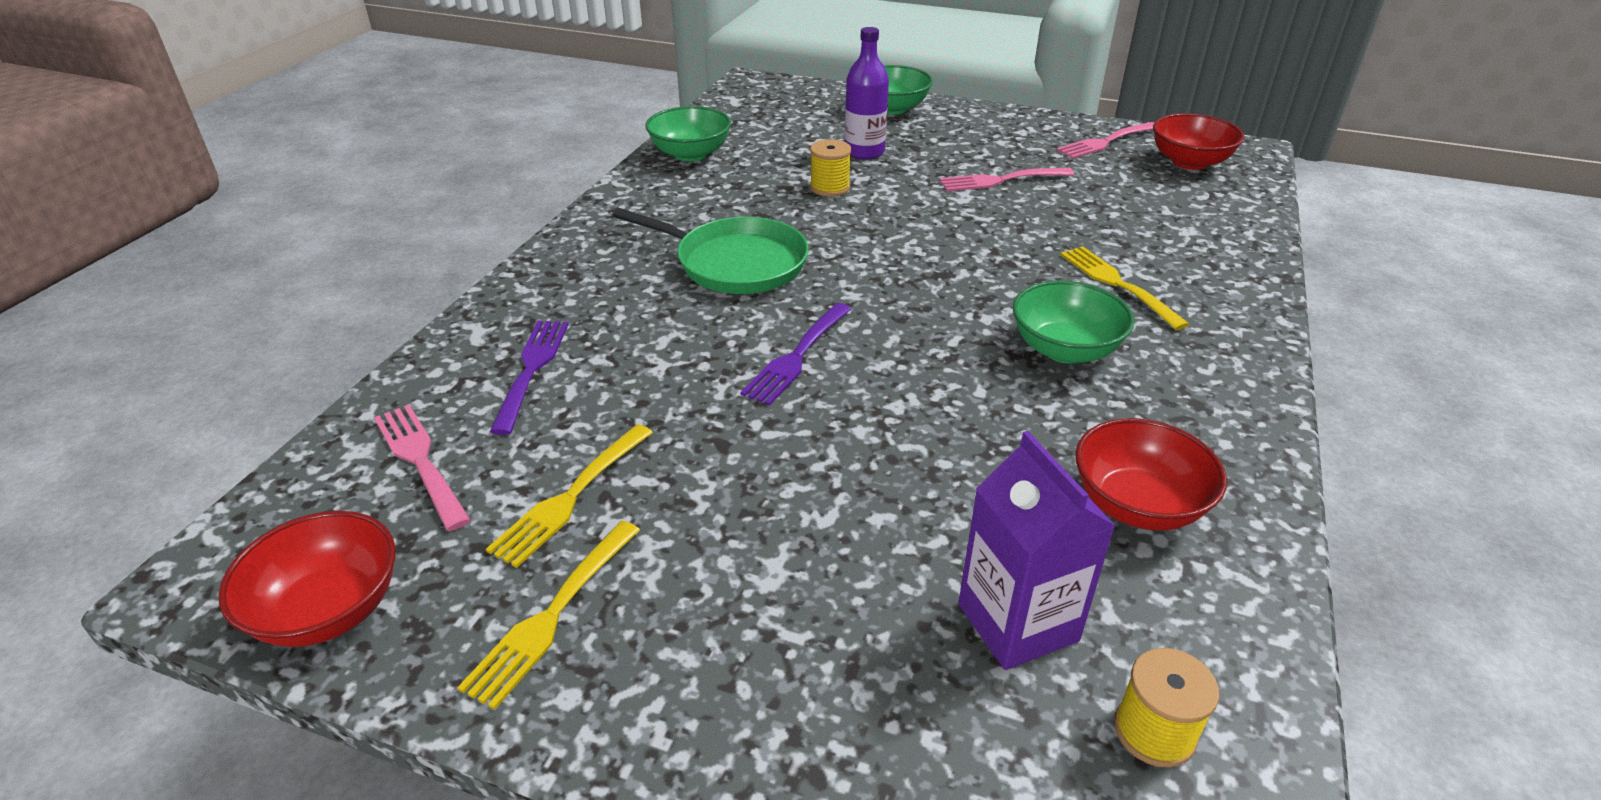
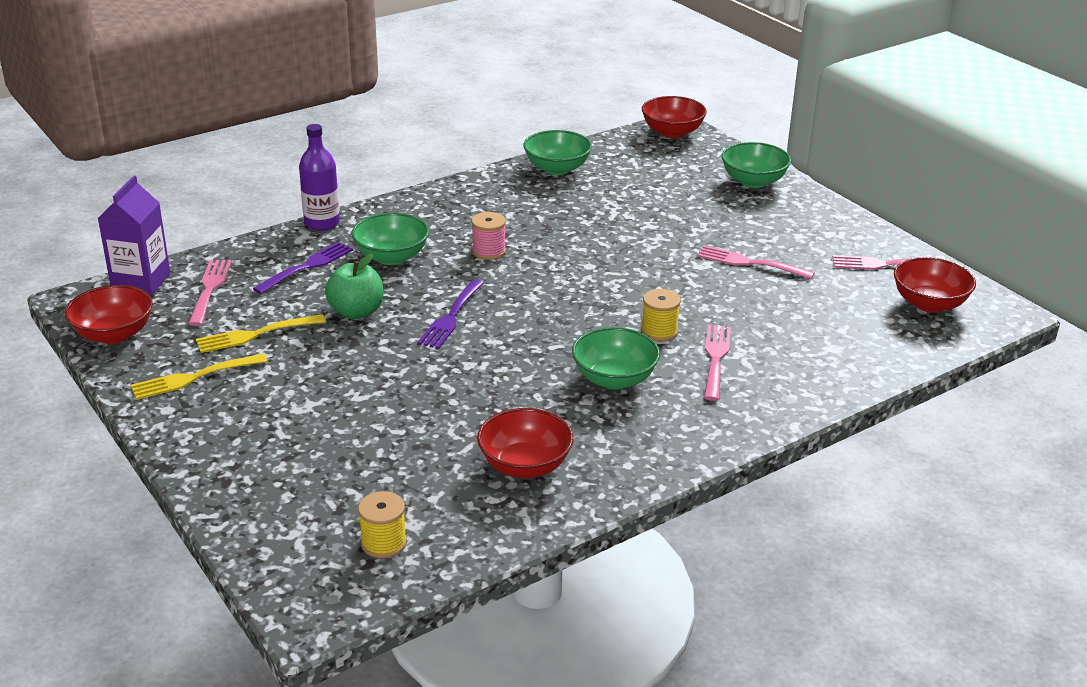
camera: 35 degrees right, 5 degrees down
green pan [613,208,809,294] -> pink spool [472,212,506,260]
purple fork [740,303,851,406] -> purple fork turned 45 degrees counterclockwise [418,279,484,349]
yellow spool [810,139,852,197] -> yellow spool moved to [641,289,681,342]
purple bottle [844,27,889,159] -> purple bottle moved to [299,124,340,231]
purple carton [958,431,1115,670] -> purple carton moved to [97,176,170,295]
yellow fork [1060,246,1189,330] -> pink fork [704,325,731,401]
none -> green apple [325,254,383,319]
none -> green bowl [352,213,429,265]
none -> red bowl [642,96,707,138]

